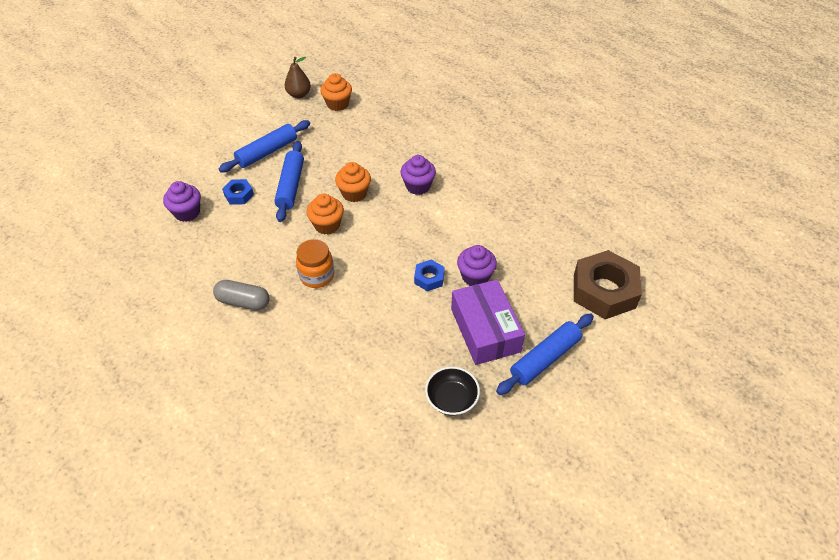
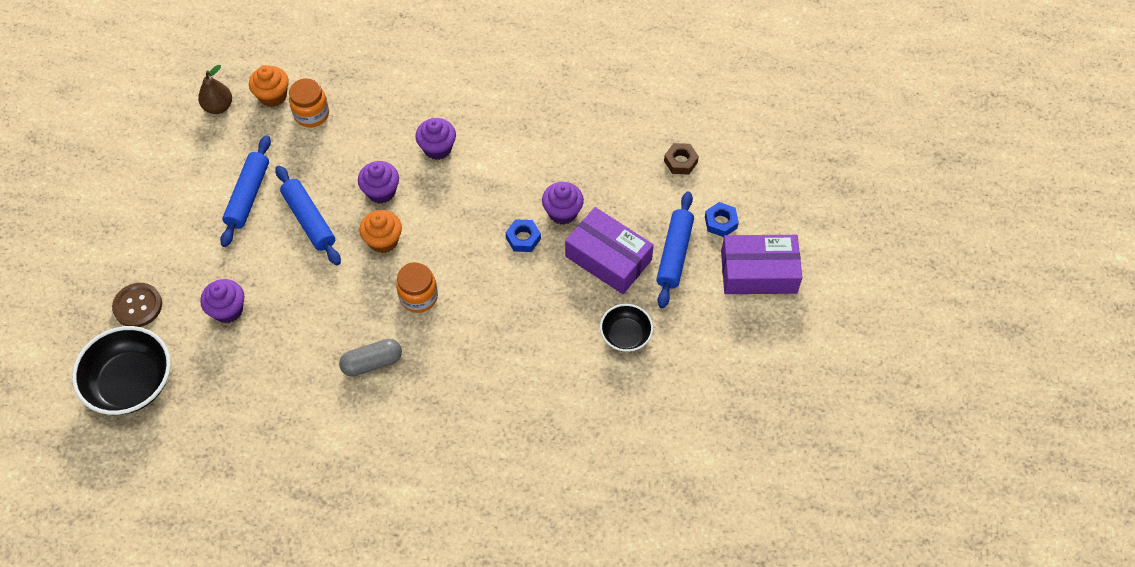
camera: 35 degrees left, 10 degrees up
blue nut [222,179,254,205] -> blue nut moved to [705,202,739,237]
orange cupcake [335,162,371,202] -> purple cupcake [358,161,399,204]
brown nut [574,250,642,319] -> brown nut [664,143,699,174], size x0.47
none -> black bowl [72,326,171,415]
none -> brown button [112,283,162,327]
none -> orange jar [289,78,329,128]
none -> purple box [721,235,802,294]

